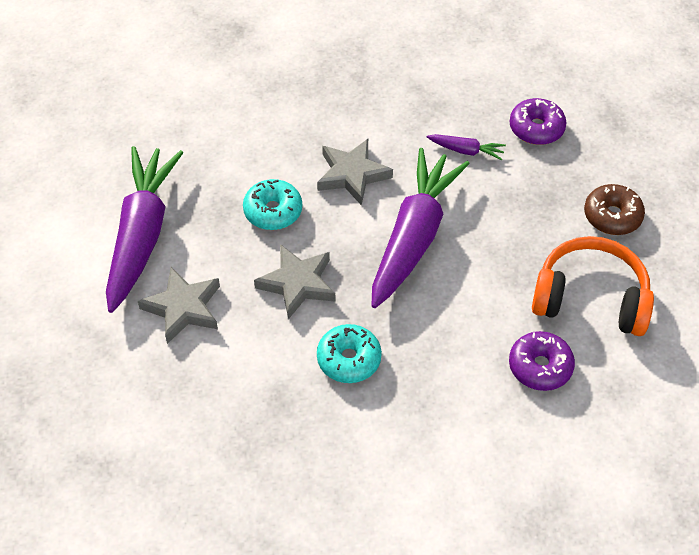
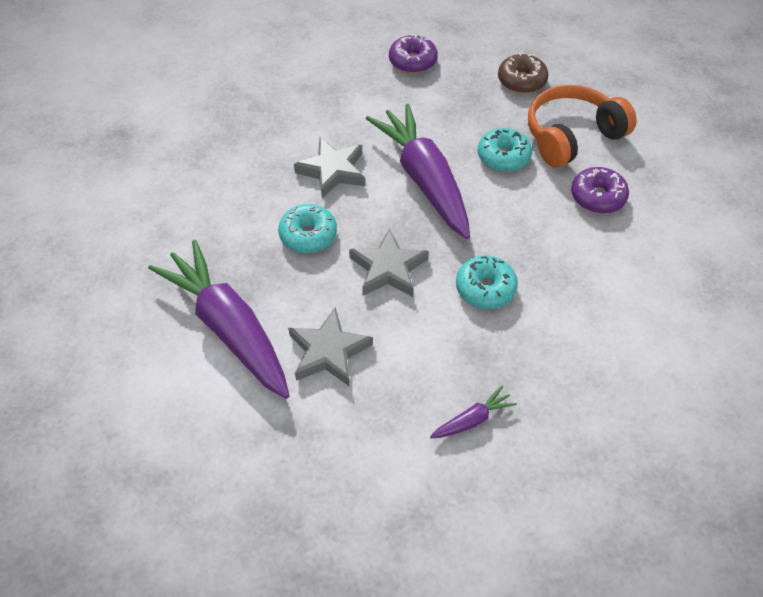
camera: 45 degrees left, 0 degrees up
purple carrot [427,134,506,161] -> purple carrot moved to [430,385,517,439]
none -> turquoise donut [478,128,532,172]

